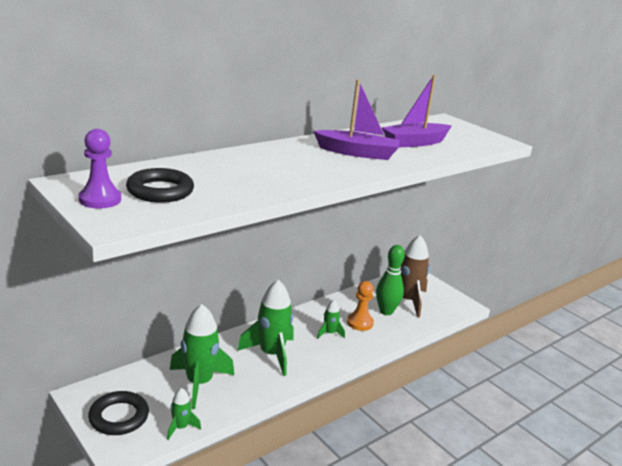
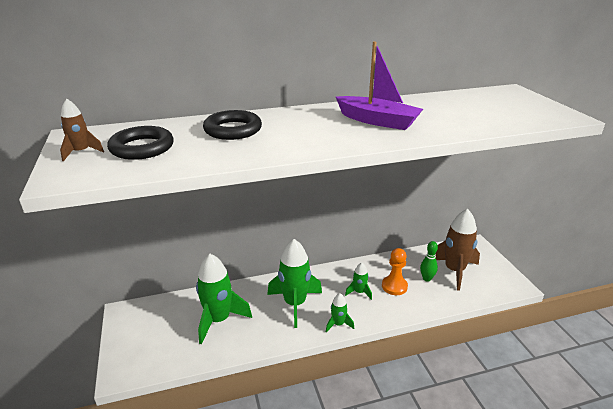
camera: 25 degrees right, 5 degrees up
purple pawn [79,129,121,208] -> brown rocket [60,99,104,161]
black ring [88,391,149,435] -> black ring moved to [203,110,262,140]
green rocket [167,388,201,440] -> green rocket moved to [326,293,354,333]
green bowling pin [376,245,405,315] -> green bowling pin [420,241,438,282], size x0.62
purple boat [382,75,452,147] -> none

